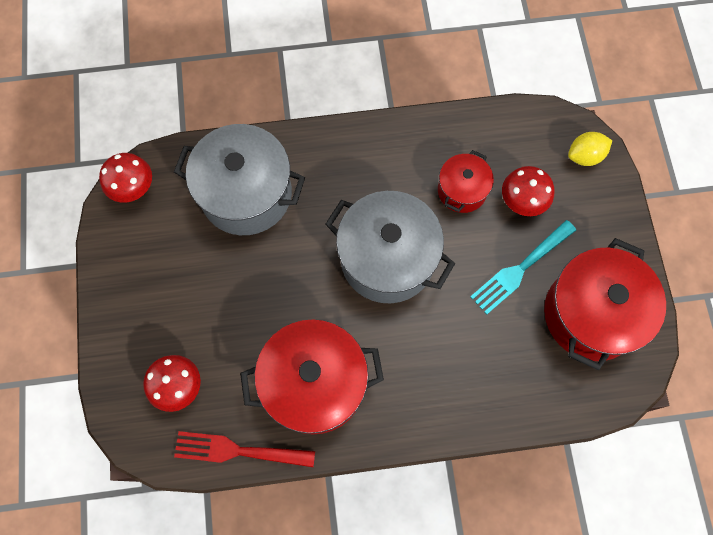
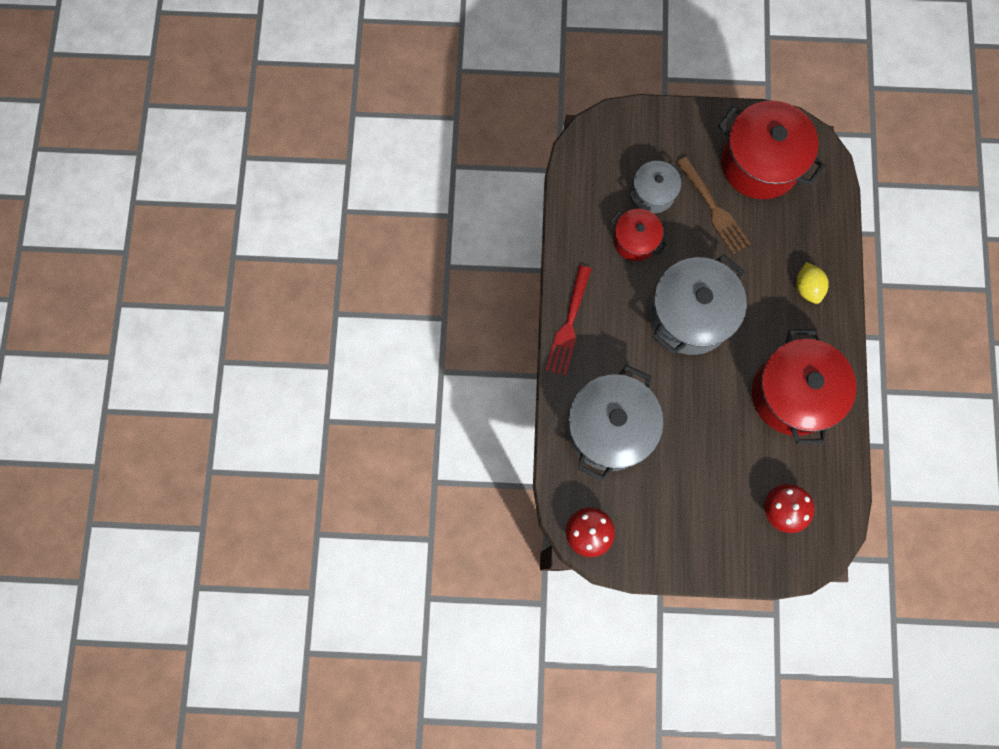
camera: 80 degrees left, 5 degrees up
red fork [174,431,315,467] -> red fork moved to [546,265,591,376]
turquoise fork [470,220,576,315] -> brown fork [676,156,750,254]
red mushroom [502,166,554,216] -> grey pot [629,161,685,213]
yellow lemon [568,132,612,166] -> yellow lemon moved to [796,262,829,304]

